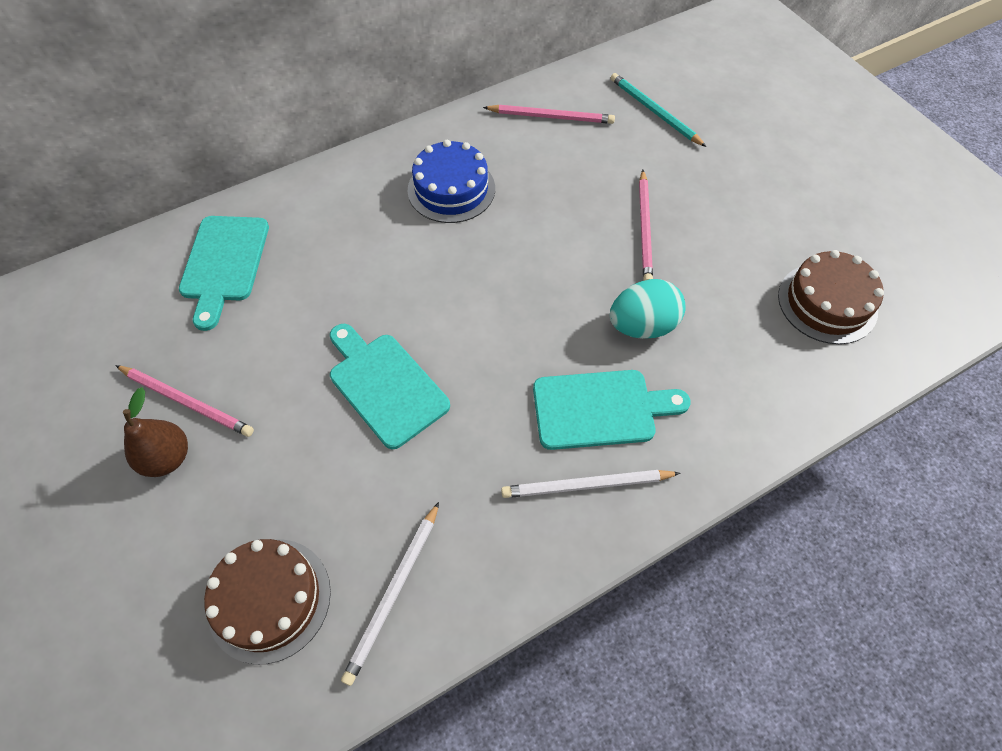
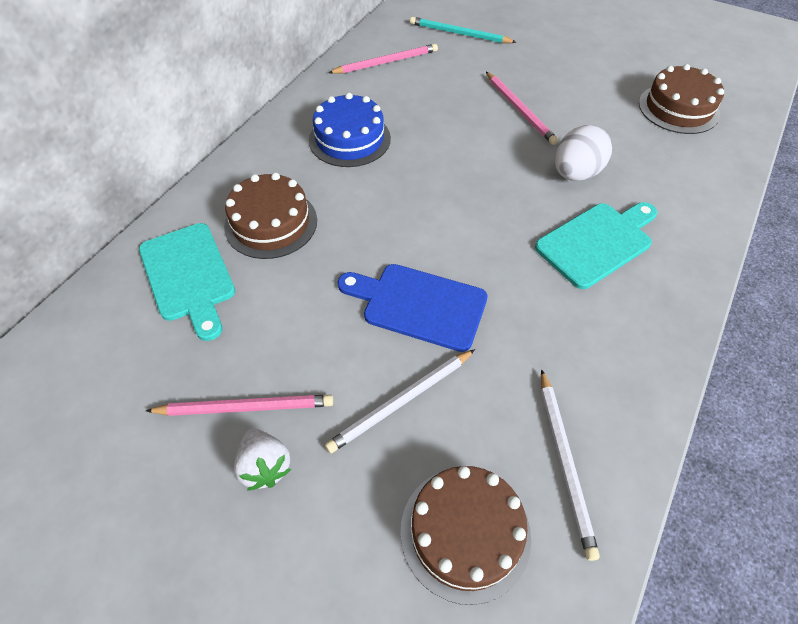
camera: 30 degrees left, 5 degrees down
brown pear [123,387,188,477] -> white strawberry [234,429,291,491]
turquoise cutting board [330,324,450,449] -> blue cutting board [337,264,488,352]
white pencil [501,470,680,498] -> white pencil moved to [325,349,475,454]
turquoise egg [610,279,686,339] -> white egg [555,125,612,181]
none -> brown cake [224,173,317,259]

